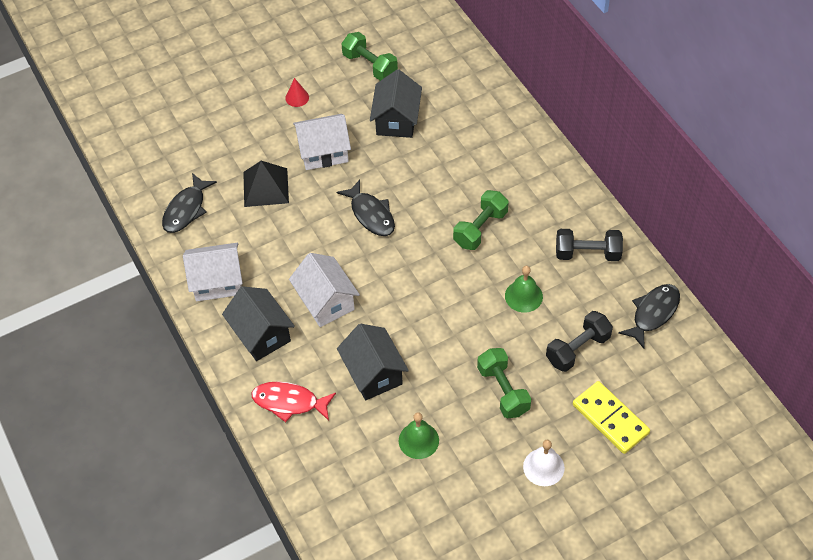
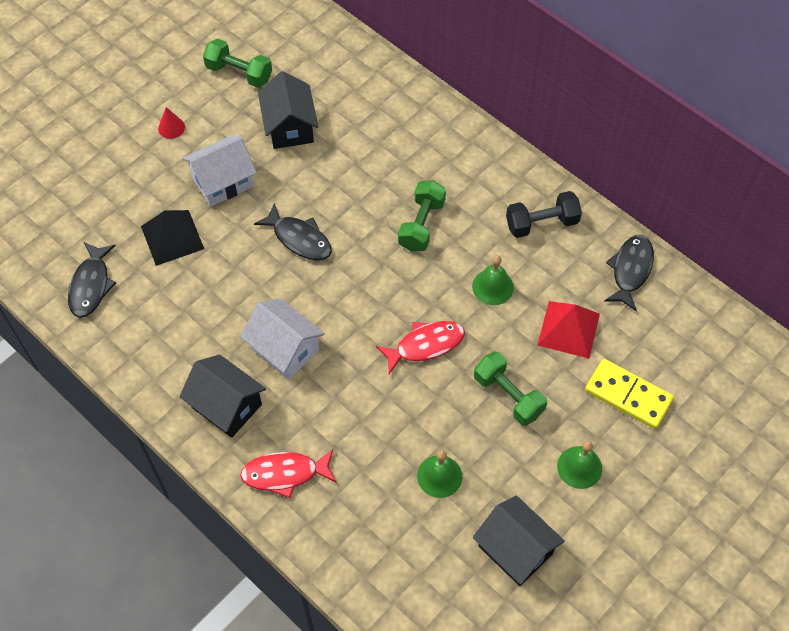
camera: 20 degrees left, 5 degrees up
white house [183,243,243,301] -> none
black house [337,324,409,400] -> black house moved to [473,495,565,586]
white bell [523,440,565,486] -> green bell [557,441,602,489]
black dumbbell [546,311,613,372] -> red pyramid [538,301,600,358]
none -> red fish [376,321,465,374]

